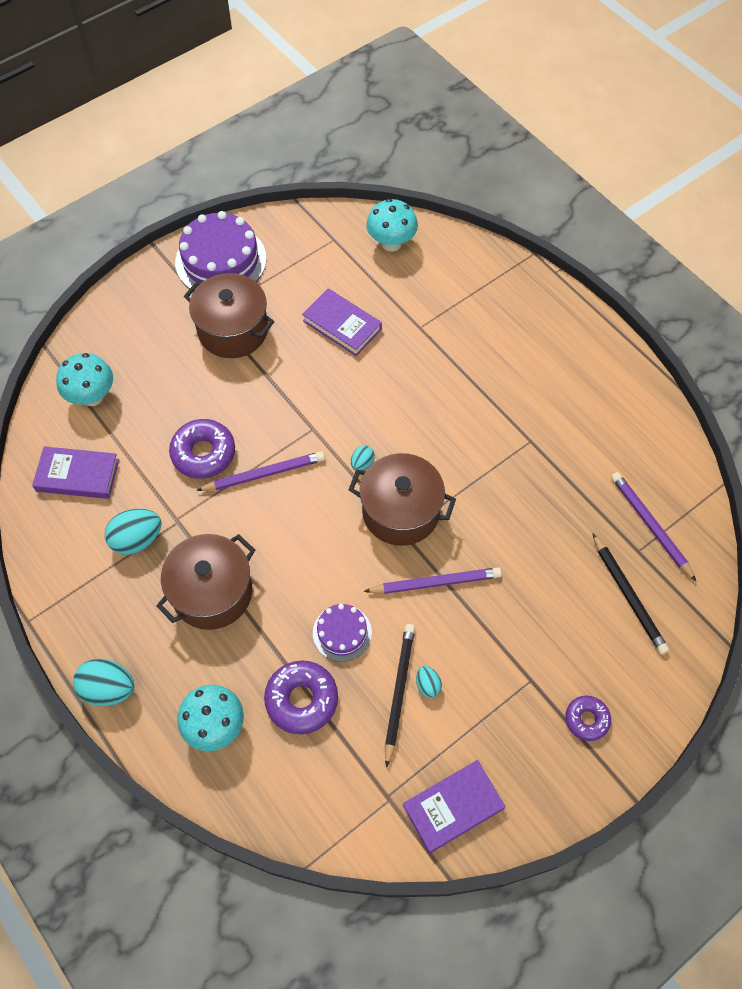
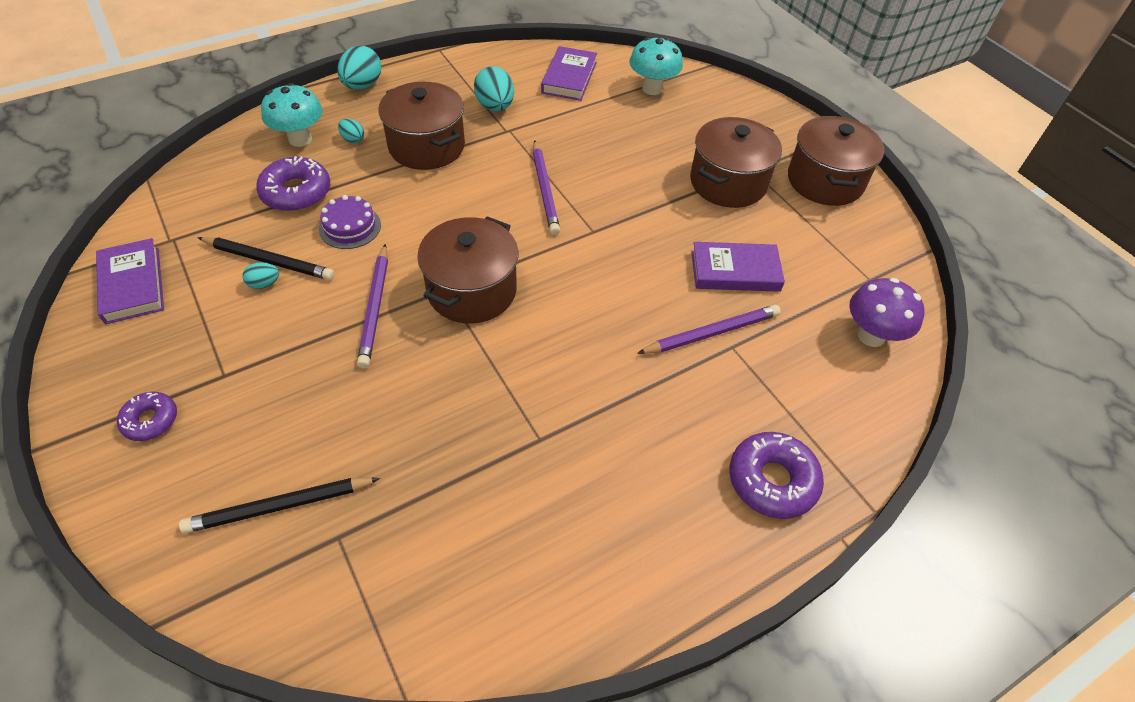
camera: 95 degrees right, 10 degrees down
purple donut [169,419,235,479] -> purple donut moved to [729,432,824,519]
purple cake [175,211,267,291] -> brown pot [788,116,884,206]
purple book [302,288,382,356] -> purple book turned 45 degrees clockwise [691,242,785,292]
turquoise egg [351,446,375,470] -> turquoise egg moved to [338,119,364,143]
turquoise mushroom [366,199,418,252] -> purple mushroom [849,278,925,347]
purple pencil [611,472,696,581] -> purple pencil moved to [637,305,781,354]

